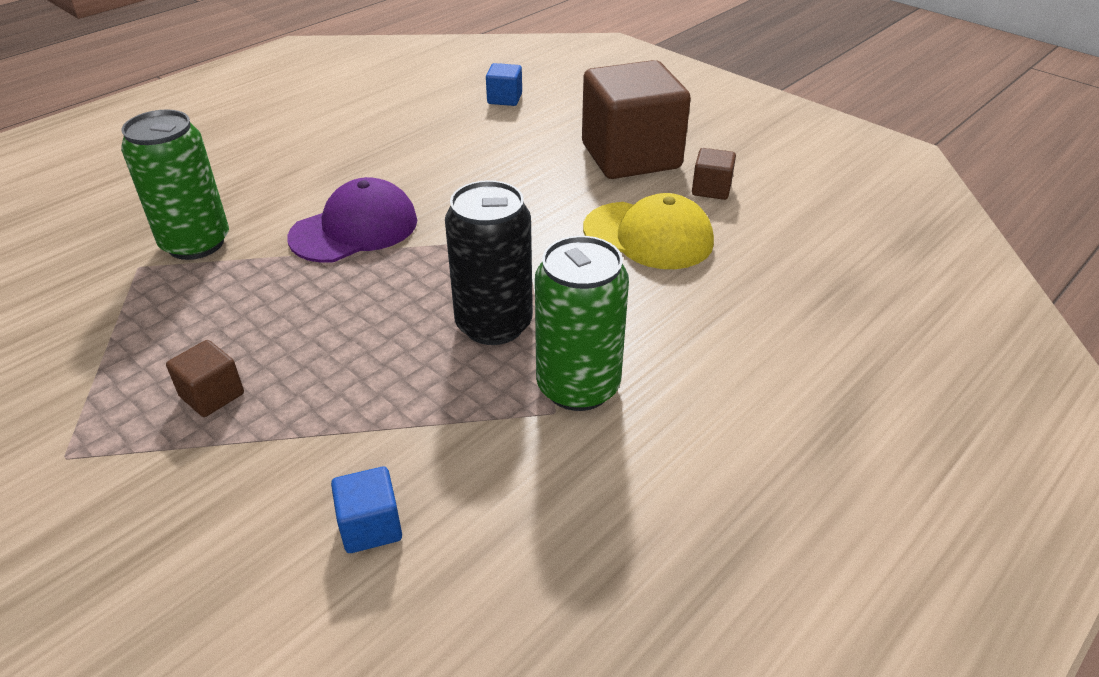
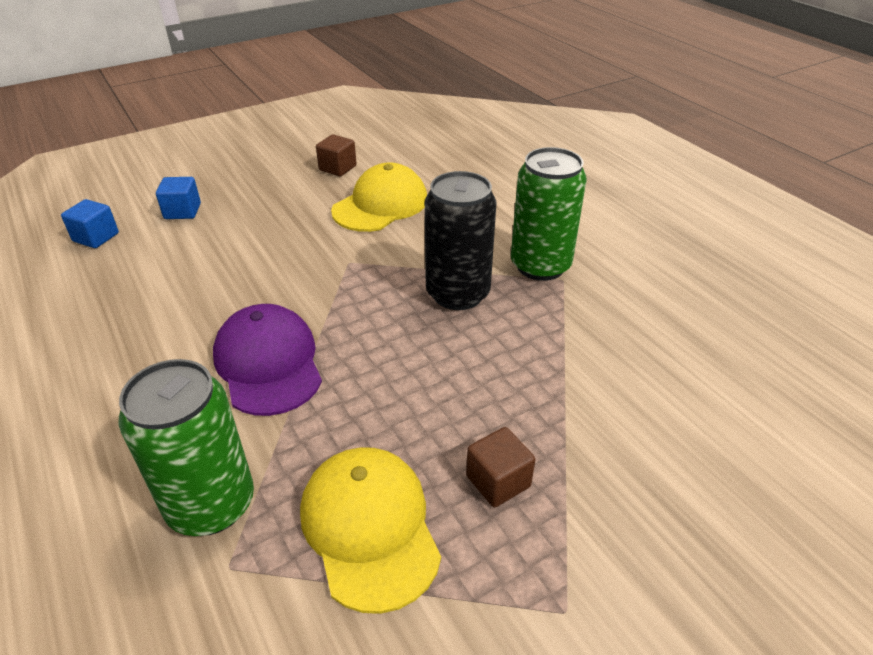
camera: 75 degrees left, 0 degrees up
blue cube [331,466,402,553] -> blue cube moved to [156,177,201,219]
brown cube [582,60,691,179] -> none
none -> yellow cap [300,447,441,614]

